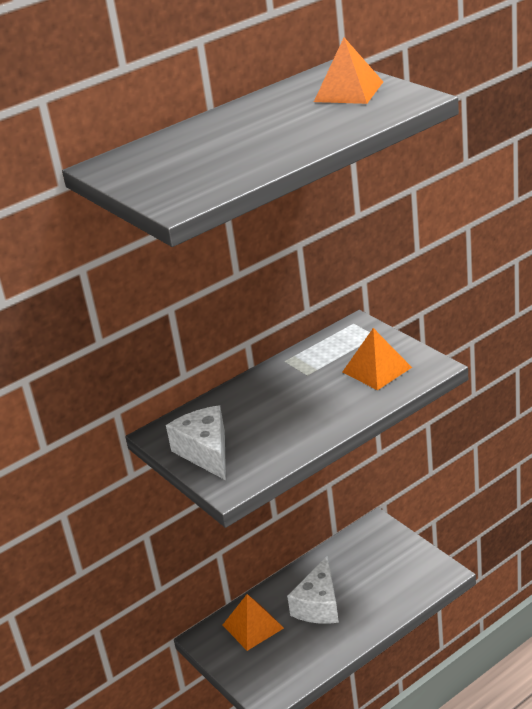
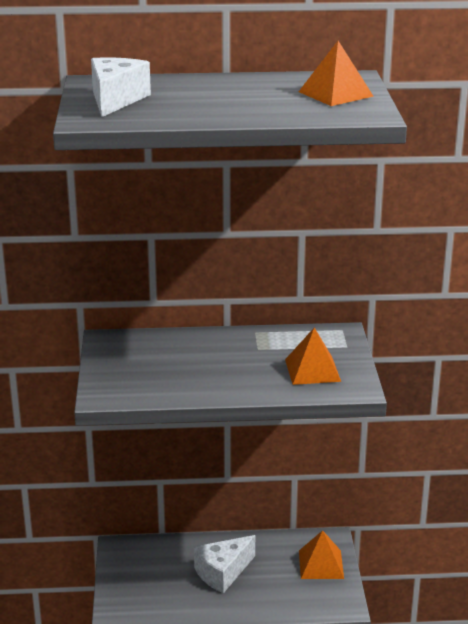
camera: 30 degrees right, 5 degrees down
white cheese [166,405,226,480] -> white cheese moved to [91,58,151,117]
orange pyramid [223,594,284,651] -> orange pyramid moved to [299,530,344,579]

